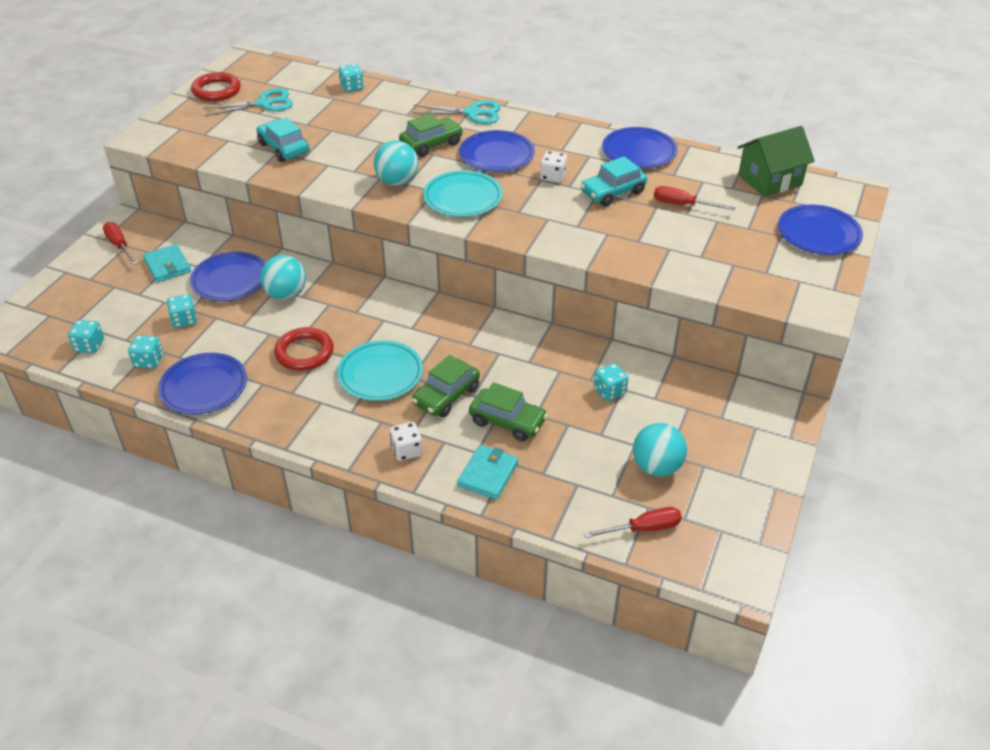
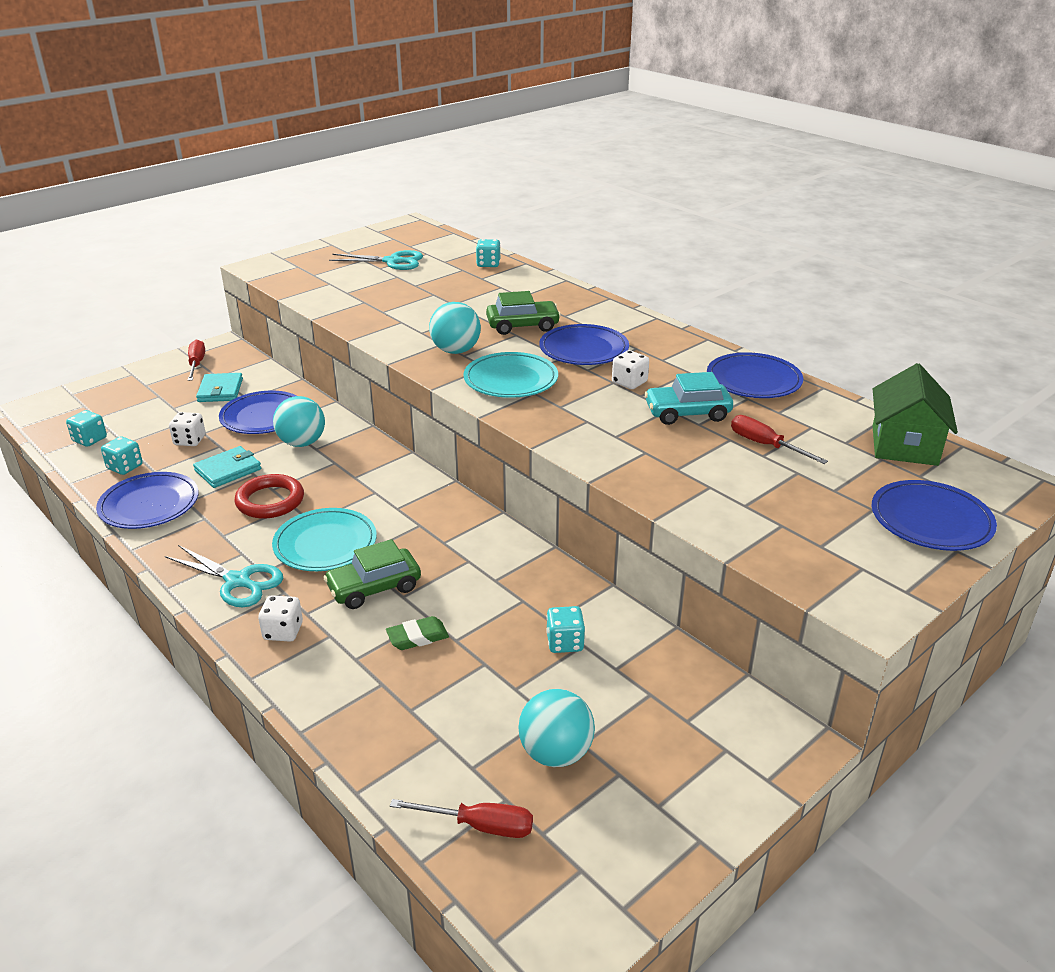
camera: 25 degrees right, 10 degrees down
turquoise dice [167,294,197,328] -> white dice [169,412,206,446]
red ring [191,72,241,101] -> none
turquoise car [256,118,310,162] -> none
turquoise scissors [412,100,501,124] -> turquoise scissors moved to [165,545,283,607]
turquoise wallet [457,445,518,500] -> turquoise wallet moved to [193,446,261,488]
green car [469,382,548,442] -> green eraser [386,616,449,650]
green house [737,126,815,197] -> green house turned 75 degrees counterclockwise [872,363,958,466]

